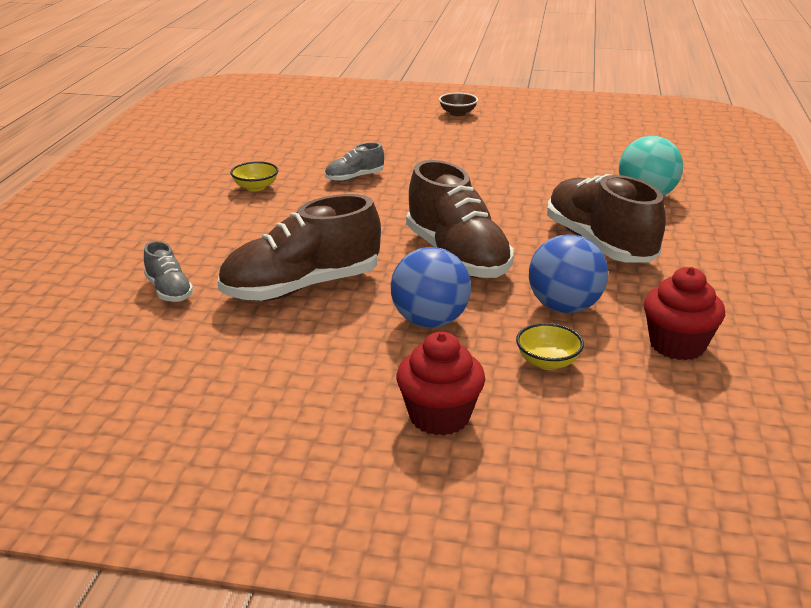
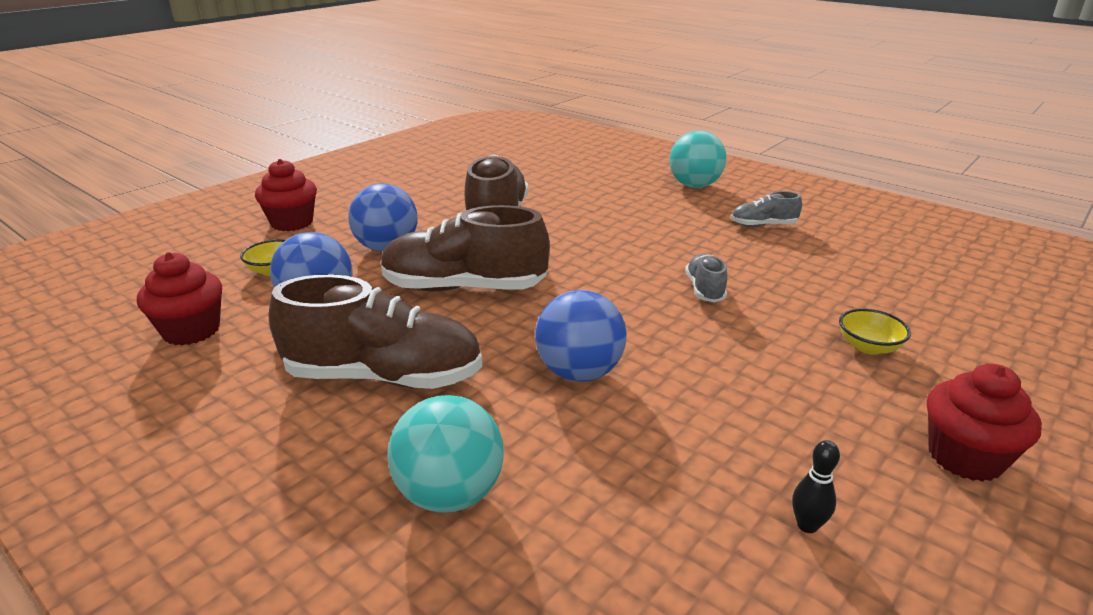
camera: 120 degrees right, 0 degrees up
grey shoe [144,241,193,302] -> grey shoe moved to [731,191,802,227]
yellow bowl [230,161,278,192] -> yellow bowl moved to [839,308,911,355]
brown bowl [439,93,478,116] -> red cupcake [927,364,1042,482]
none -> blue ball [535,290,627,382]
none -> turquoise ball [669,131,727,188]
none -> black bowling pin [792,440,840,533]

